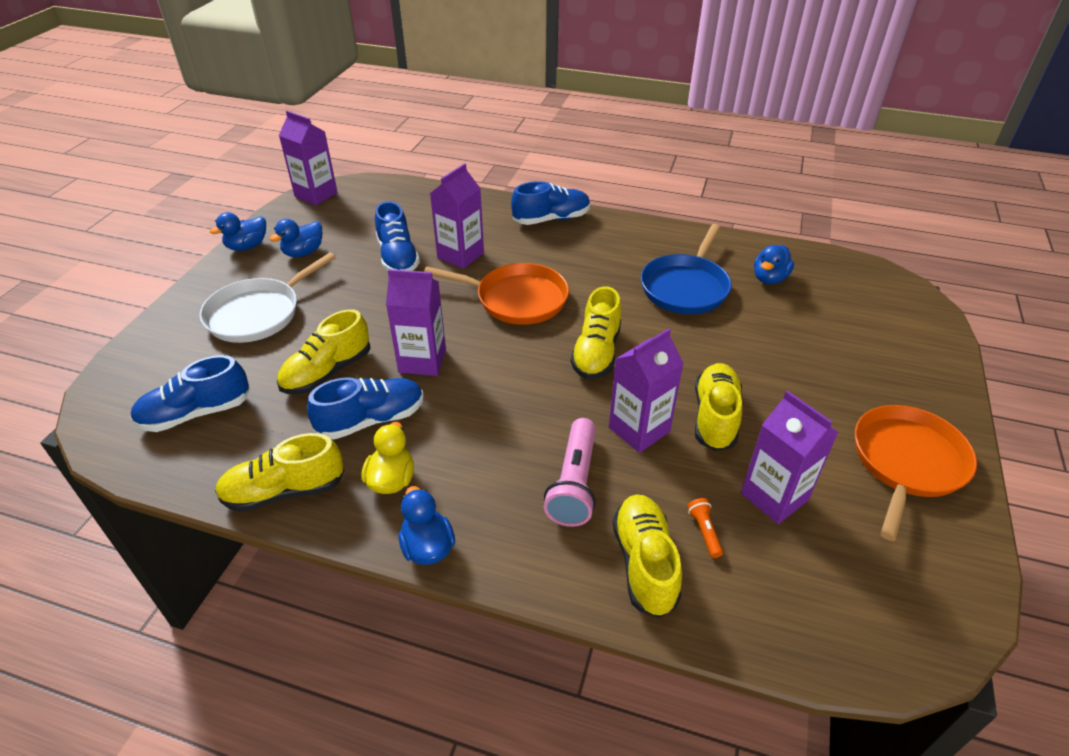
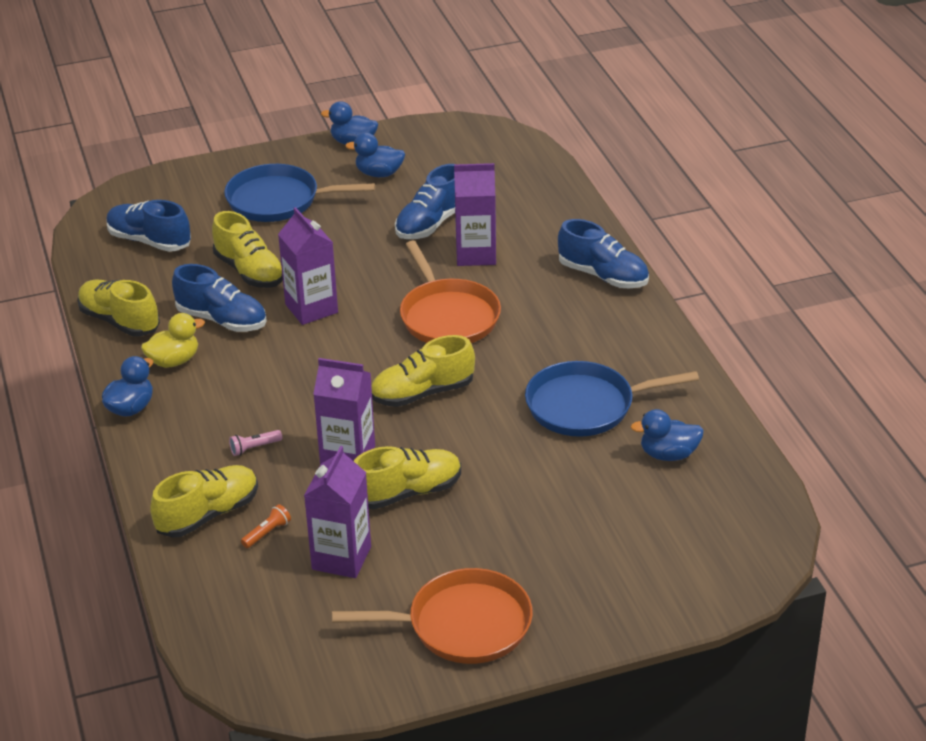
camera: 55 degrees right, 5 degrees down
white pan [199,253,336,343] -> blue pan [224,164,375,222]
yellow shoe [277,309,371,394] -> yellow shoe turned 135 degrees counterclockwise [212,211,283,288]
purple carton [279,111,338,205] -> none
pink flashlight [544,418,596,527] -> pink flashlight [229,430,282,456], size x0.46

